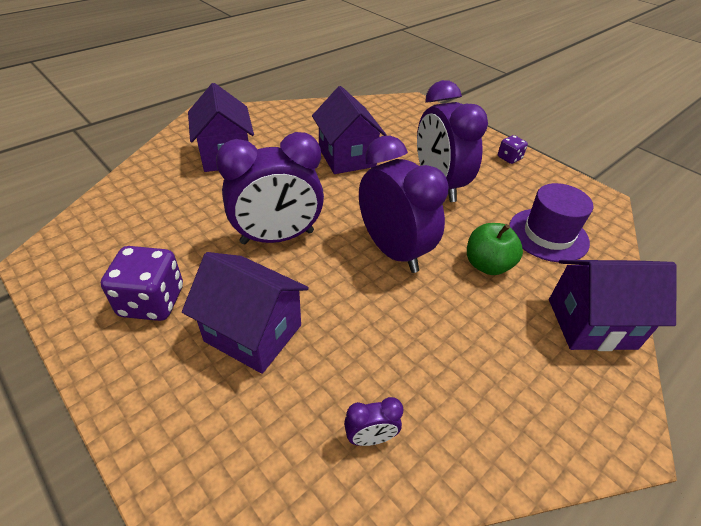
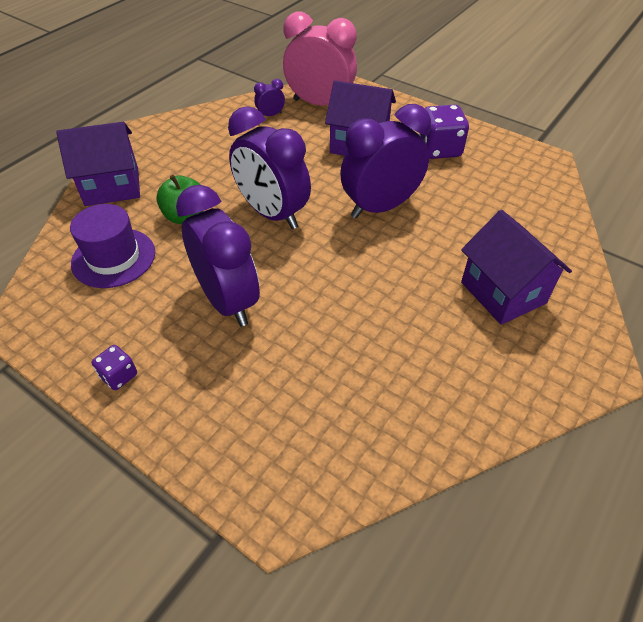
camera: 170 degrees right, 5 degrees up
purple house [312,86,387,174] -> none
none -> pink clock [283,11,357,105]

